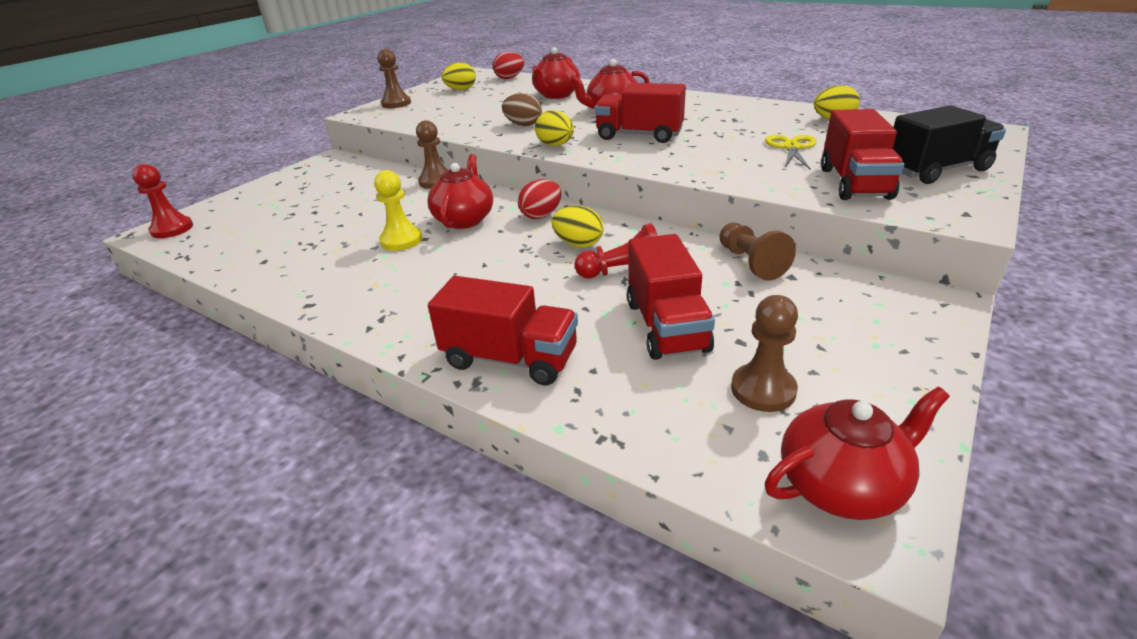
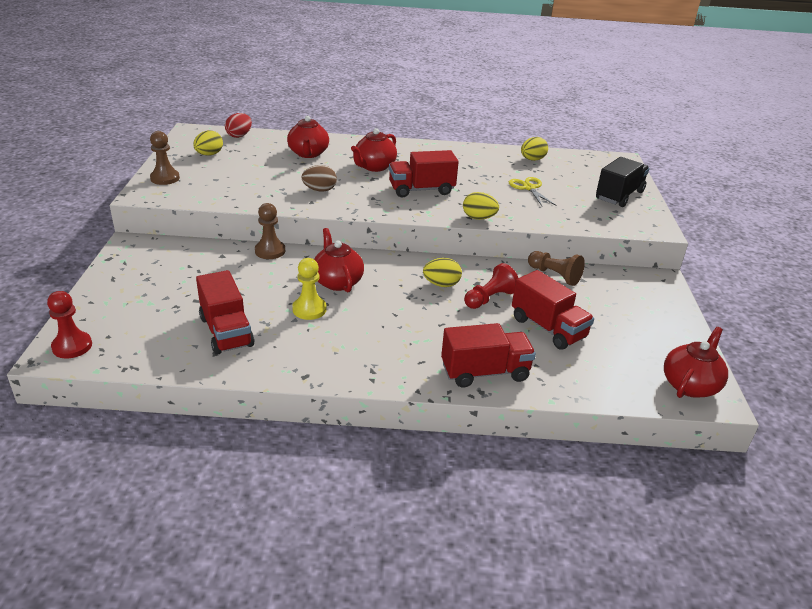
camera: 35 degrees left, 0 degrees up
red egg [518,179,561,219] -> none
yellow egg [535,110,574,146] -> yellow egg moved to [463,192,499,220]
brown pawn [731,295,798,412] -> none
red truck [821,109,904,200] -> red truck moved to [196,270,254,355]

